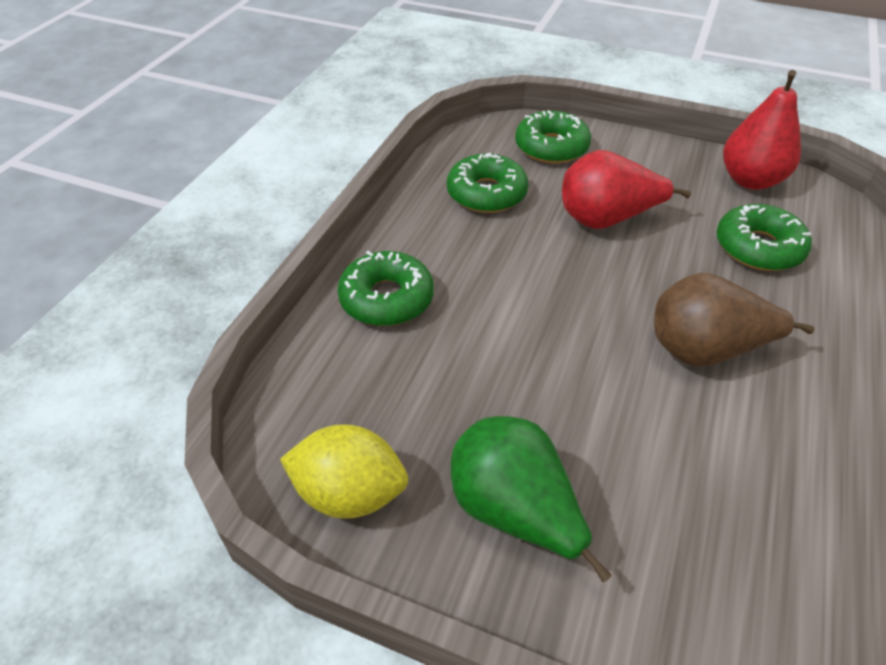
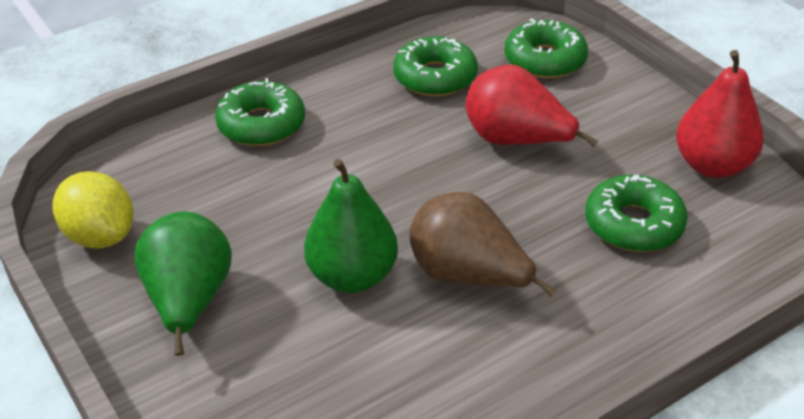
camera: 35 degrees right, 5 degrees down
none -> green pear [304,159,398,293]

